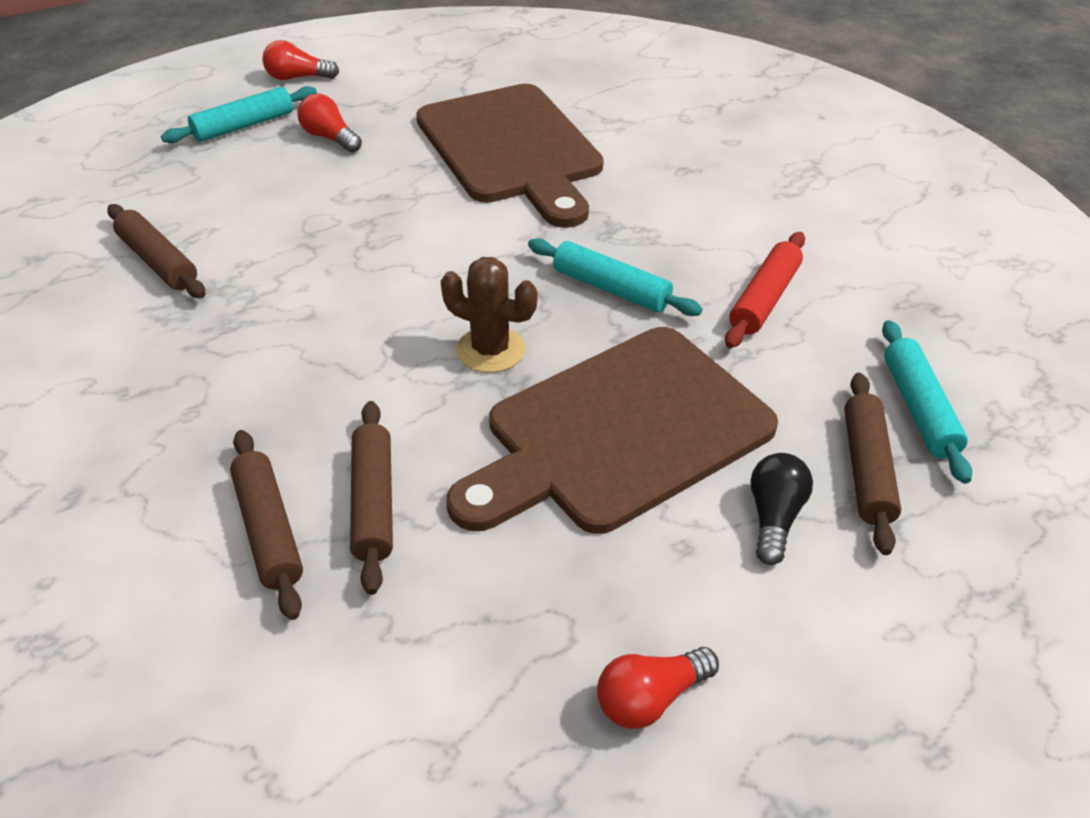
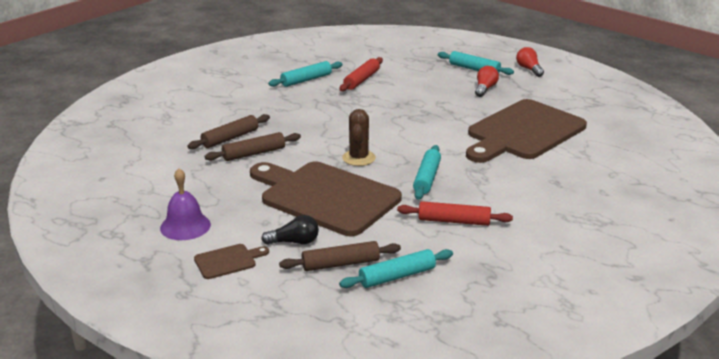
camera: 70 degrees right, 15 degrees down
brown rolling pin [107,204,205,298] -> red rolling pin [339,57,383,91]
red light bulb [597,647,719,729] -> purple bell [160,168,211,240]
none -> brown cutting board [194,244,269,279]
none -> turquoise rolling pin [268,61,343,87]

